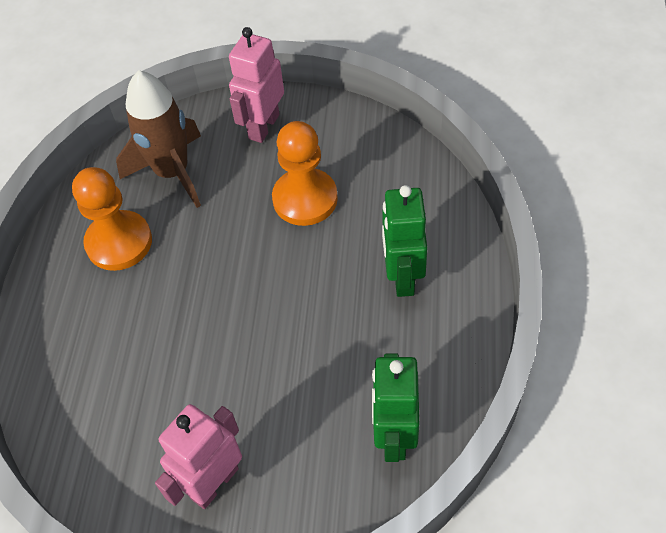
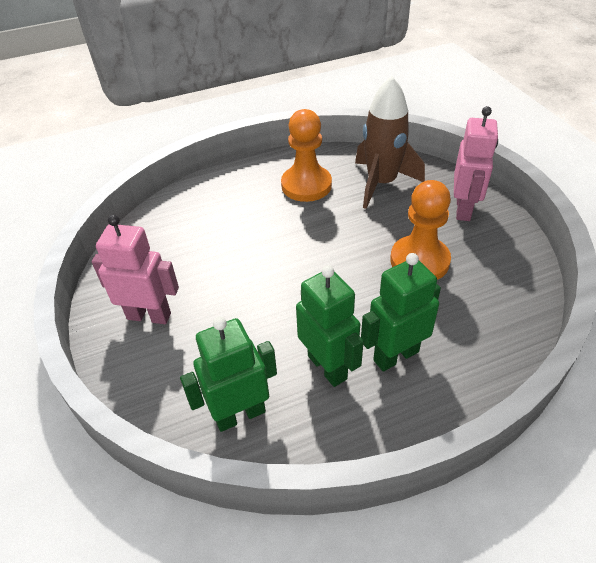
camera: 60 degrees right, 10 degrees down
pink robot [229,27,284,143] -> pink robot turned 105 degrees clockwise [454,106,498,221]
none -> green robot [296,265,364,387]

